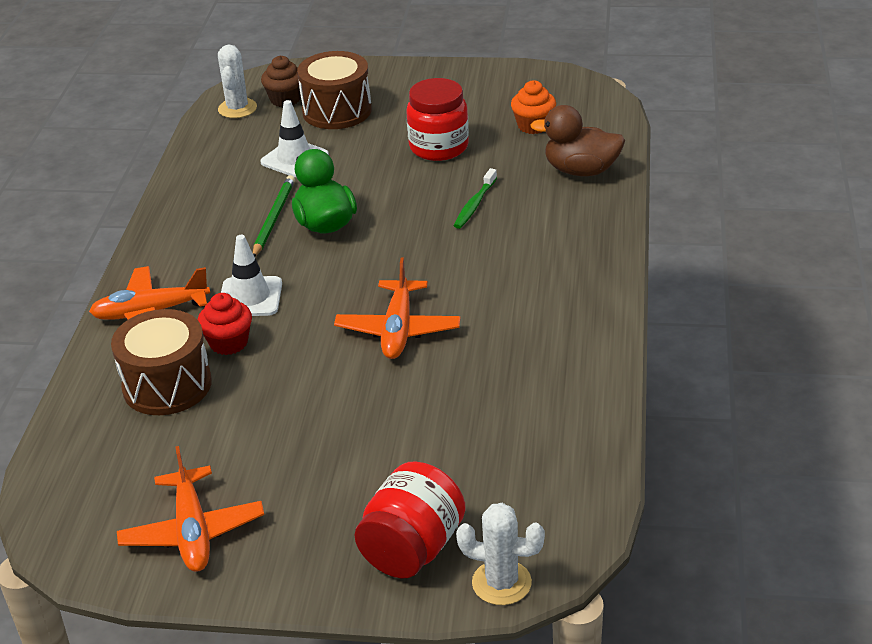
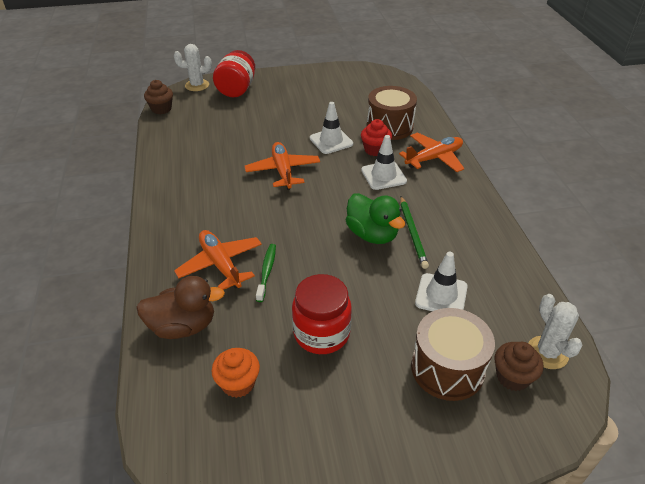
camera: 160 degrees right, 5 degrees up
orange plane [117,446,264,572] -> orange plane moved to [174,230,262,290]
none -> brown cupcake [144,80,173,114]
none -> white traffic cone [310,102,353,154]

